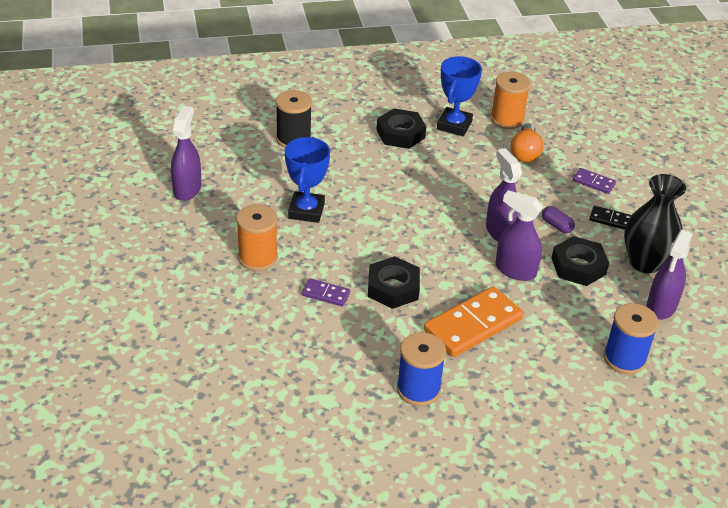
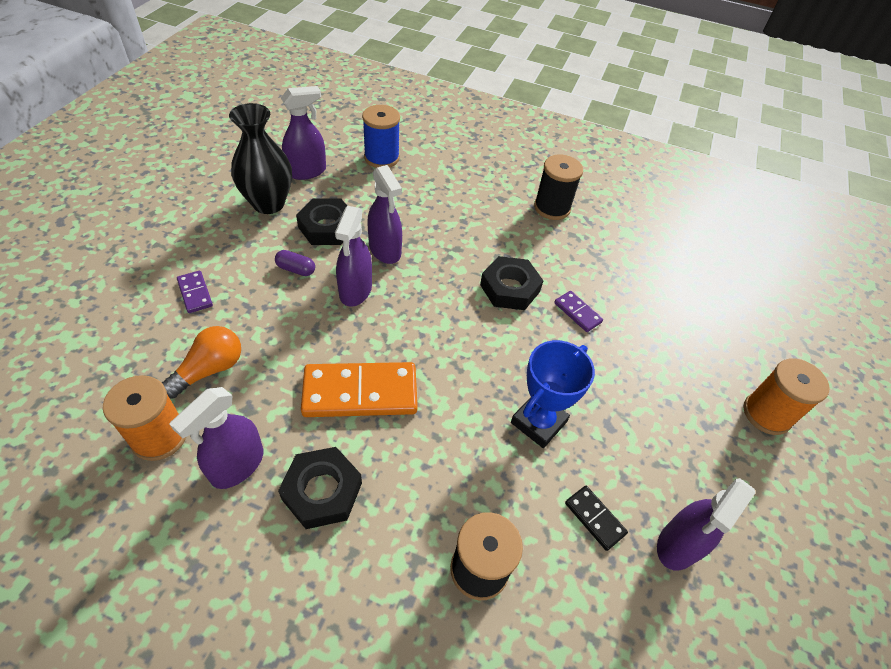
camera: 150 degrees left, 10 degrees up
orange spool [236,204,278,271] -> orange spool moved to [743,358,829,435]
blue spool [397,332,446,406] -> black spool [534,155,583,220]
orange domino [424,286,523,357] -> orange domino moved to [301,362,418,417]
blue trophy [437,56,482,136] -> purple spray bottle [170,387,264,489]
purple capsule [542,206,575,233] -> purple capsule turned 60 degrees counterclockwise [275,250,315,276]
black domino [589,206,631,230] -> black domino moved to [565,486,628,551]

